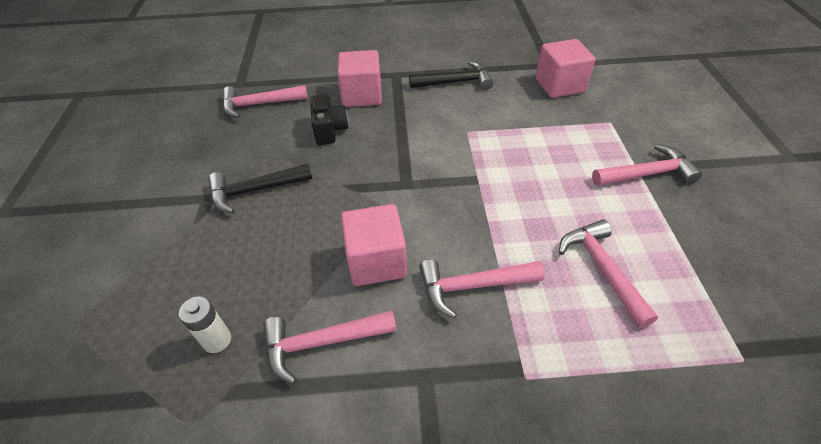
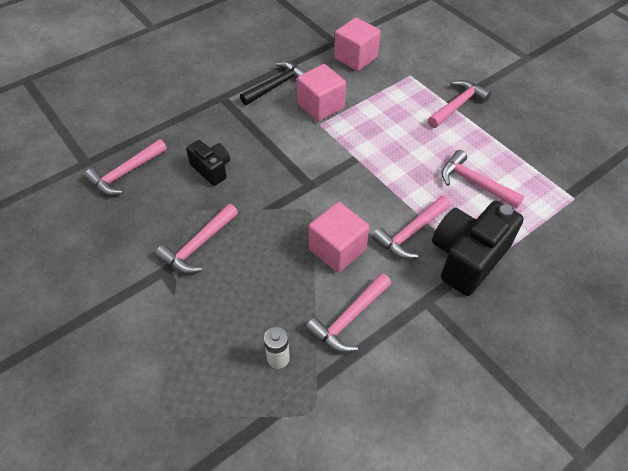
camera: 35 degrees left, 5 degrees up
black hammer [208,164,313,213] -> pink hammer [155,204,238,274]
pink cube [337,50,382,107] -> pink cube moved to [297,64,346,122]
none -> black camera [432,201,524,296]

